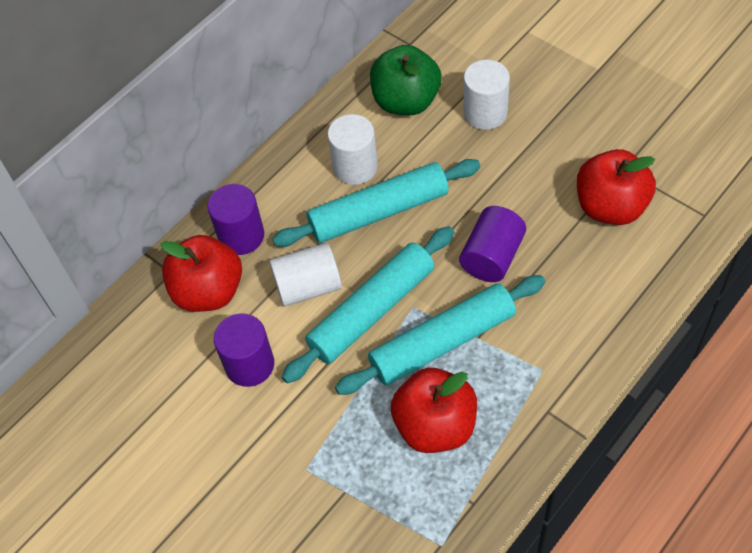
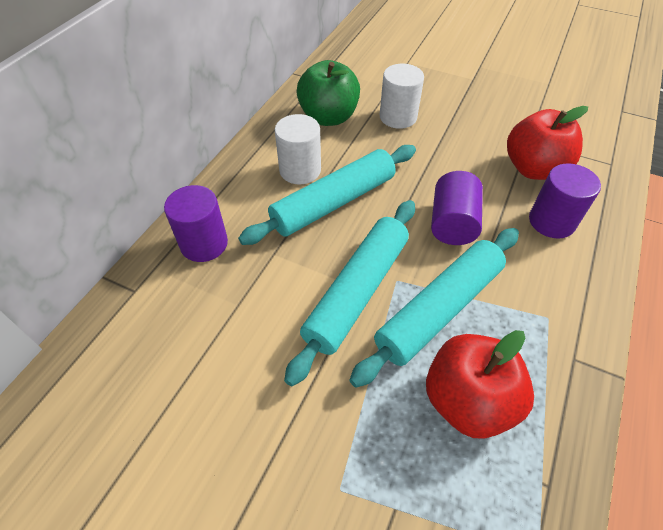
camera: 20 degrees left, 5 degrees down
red apple [161,235,242,312] -> none
purple cylinder [214,313,274,387] -> purple cylinder moved to [529,163,601,239]
white cylinder [270,243,342,307] -> none

